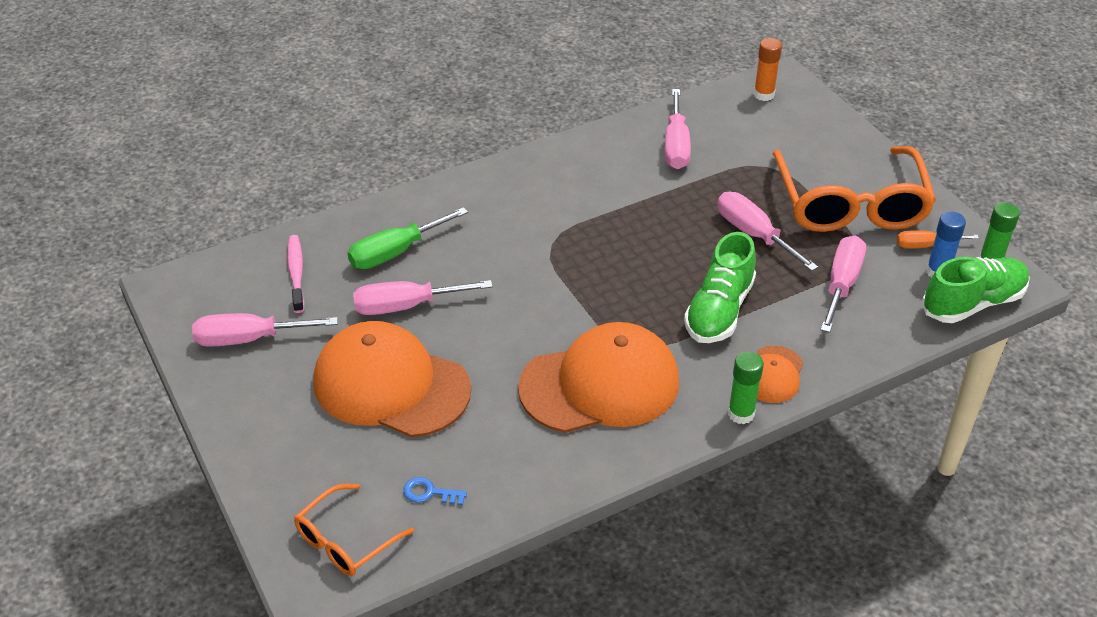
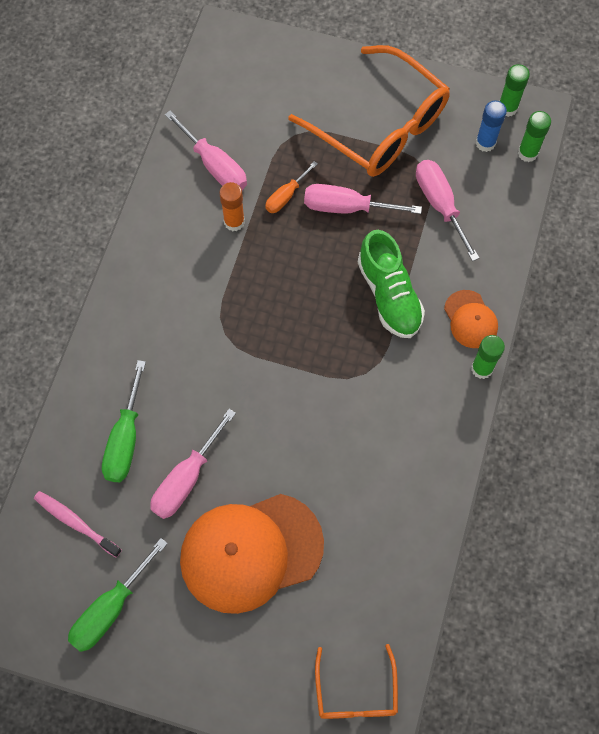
camera: 45 degrees left, 25 degrees up
pink screwdriver [192,313,338,347] -> green screwdriver [68,538,168,652]
blue key [403,477,467,505] -> none
orange cap [518,322,679,433] -> none
orange glue stick [754,38,782,101] -> orange glue stick moved to [219,182,245,231]
orange screwdriver [897,230,979,249] -> orange screwdriver moved to [265,161,318,213]
green shoe [922,257,1030,323] -> green glue stick [518,111,551,162]

